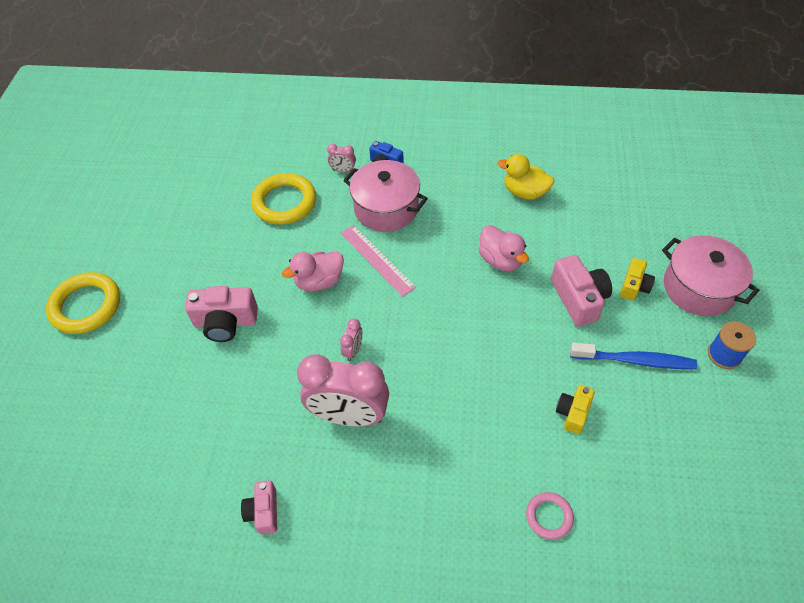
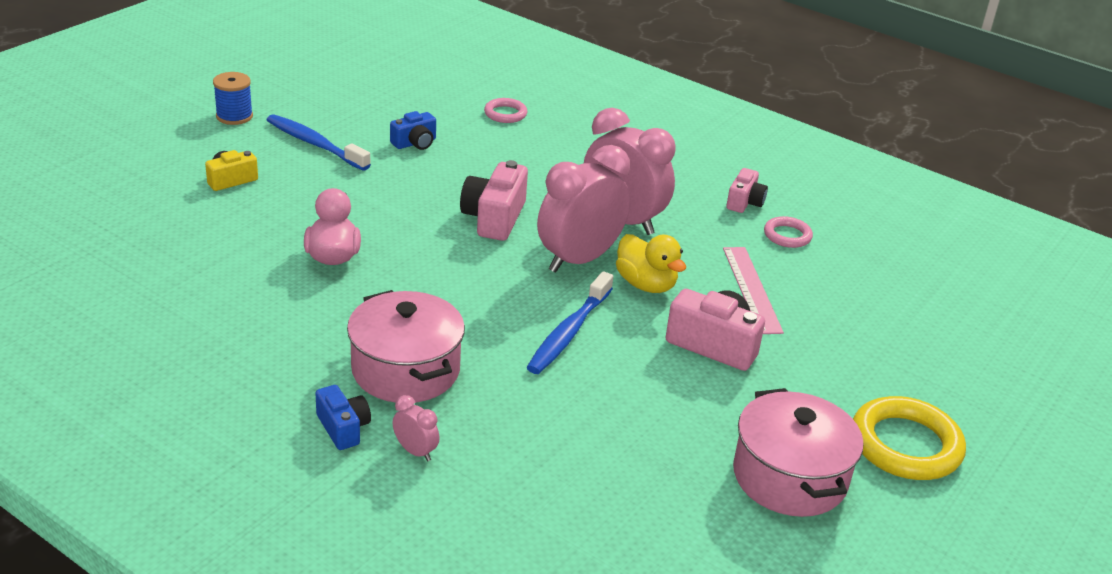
camera: 155 degrees left, 20 degrees down
yellow ring [251,173,316,225] -> none
pink duck [282,252,344,291] -> blue toothbrush [527,271,613,374]
pink clock [340,319,363,361] -> pink clock [537,145,631,273], size x2.37
pink ruler [341,225,416,297] -> pink ruler moved to [723,247,784,334]
yellow duck [497,154,554,200] -> yellow duck moved to [616,234,686,293]
pink camera [551,255,612,327] -> pink camera moved to [460,160,528,241]
yellow camera [556,385,595,434] -> blue camera [390,111,436,150]
pink pot [662,235,759,316] -> pink pot moved to [733,388,863,517]
none -> pink ring [764,216,813,248]

